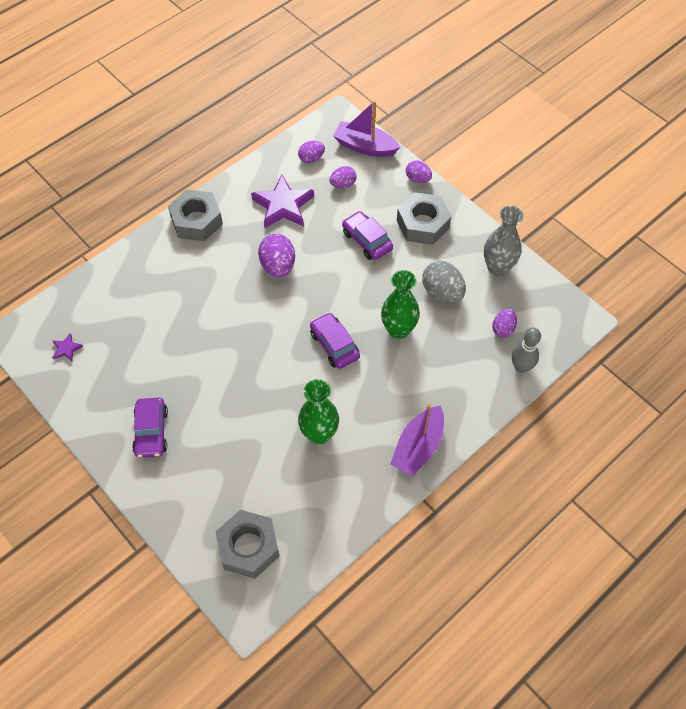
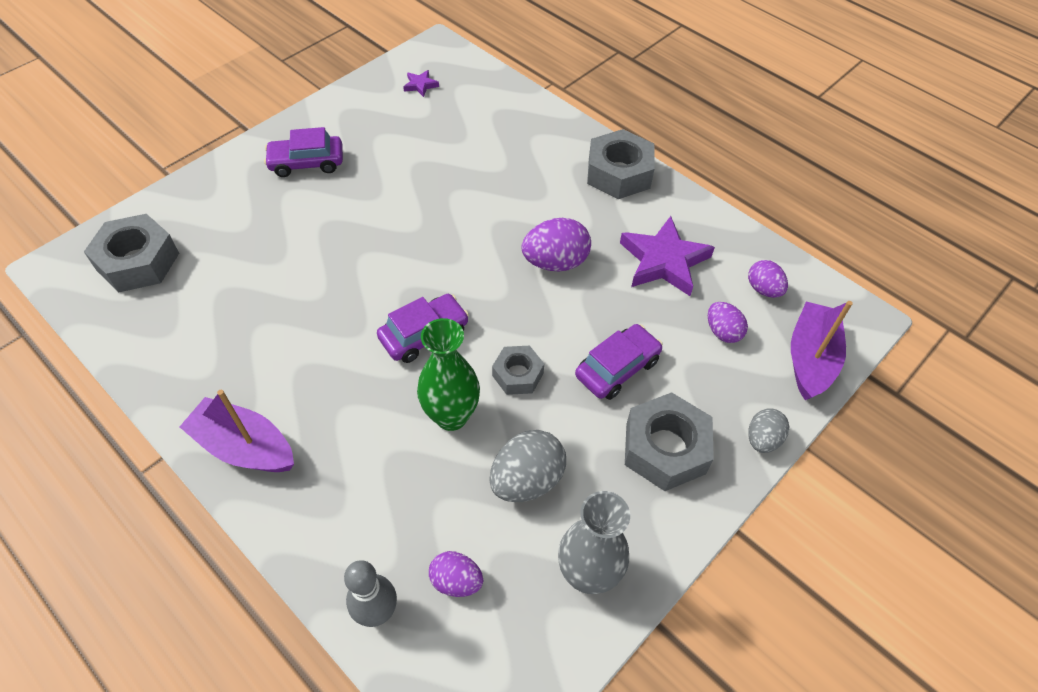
camera: 85 degrees right, 5 degrees down
green vase [298,379,339,444] -> none
purple egg [406,160,432,183] -> grey egg [748,408,789,453]
none -> grey nut [492,346,544,395]

